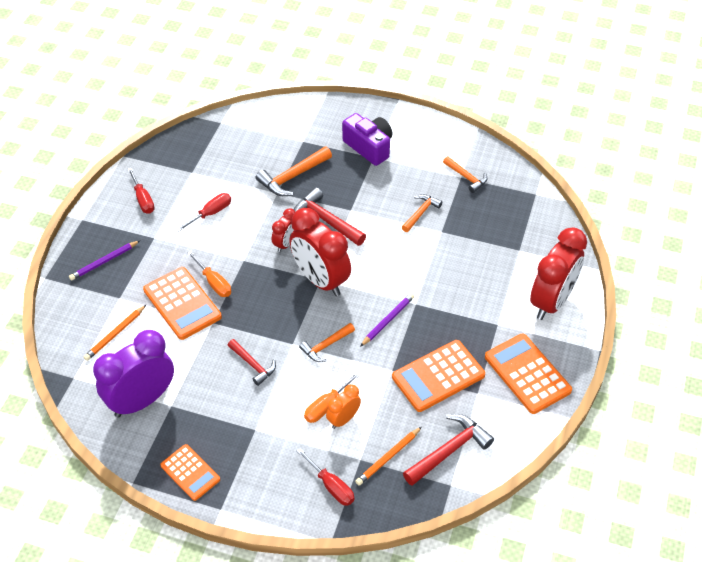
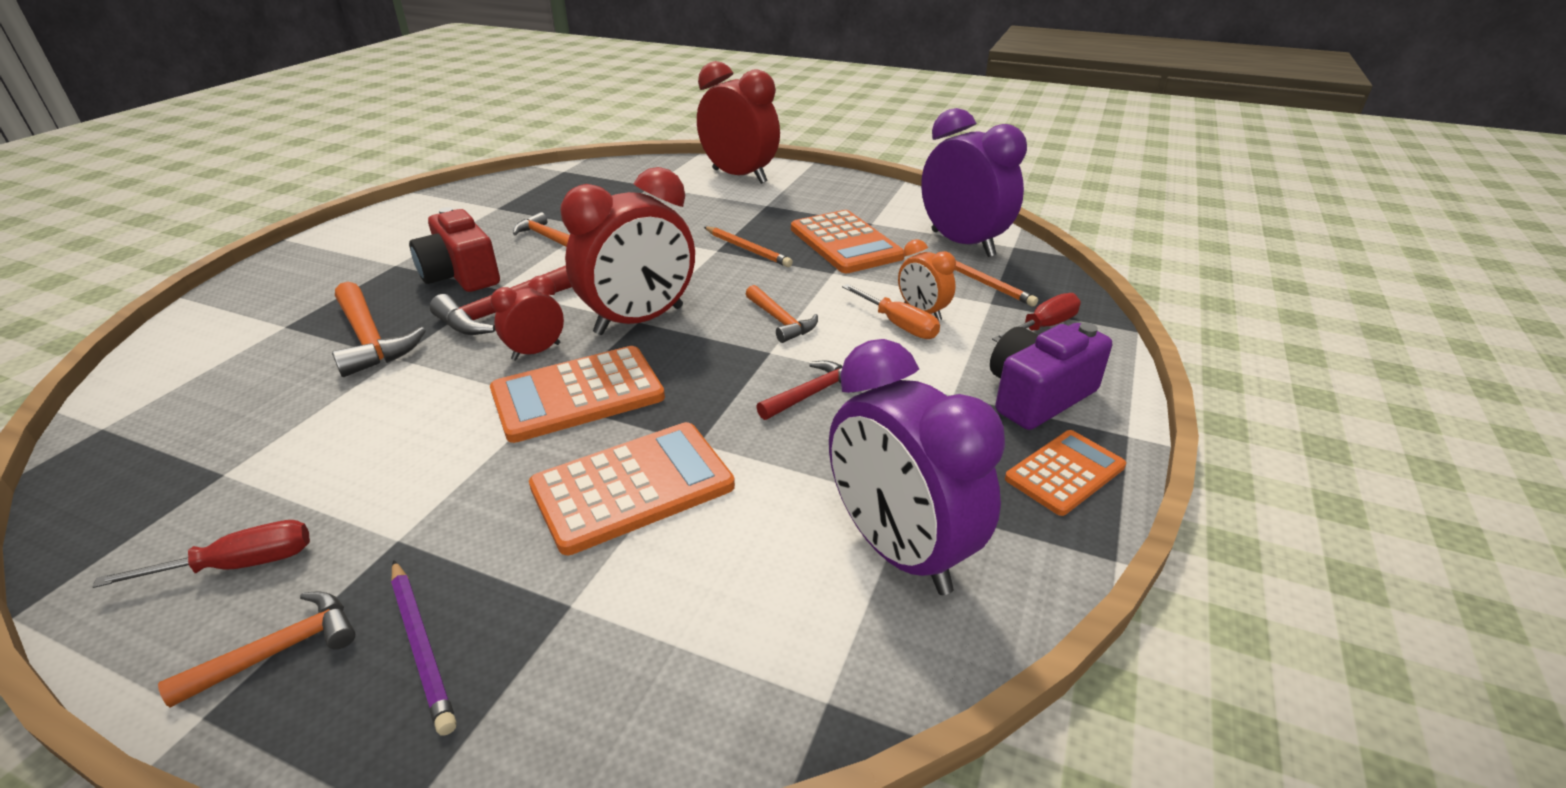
camera: 85 degrees left, 15 degrees down
orange pencil [83,305,146,361] -> orange pencil moved to [704,227,793,267]
red screwdriver [176,193,231,231] -> none
orange screwdriver [187,251,231,297] -> none
red clock [272,208,295,252] -> red clock turned 75 degrees counterclockwise [491,275,564,361]
purple camera [342,113,392,166] -> purple camera moved to [990,323,1112,430]
purple pencil [360,293,415,347] -> none
red hammer [403,414,494,486] -> purple clock [921,108,1027,257]
orange hammer [443,156,487,193] -> orange hammer moved to [158,592,355,708]
orange calculator [485,333,572,414] -> orange calculator moved to [490,346,665,443]
none -> red camera [409,207,500,292]

